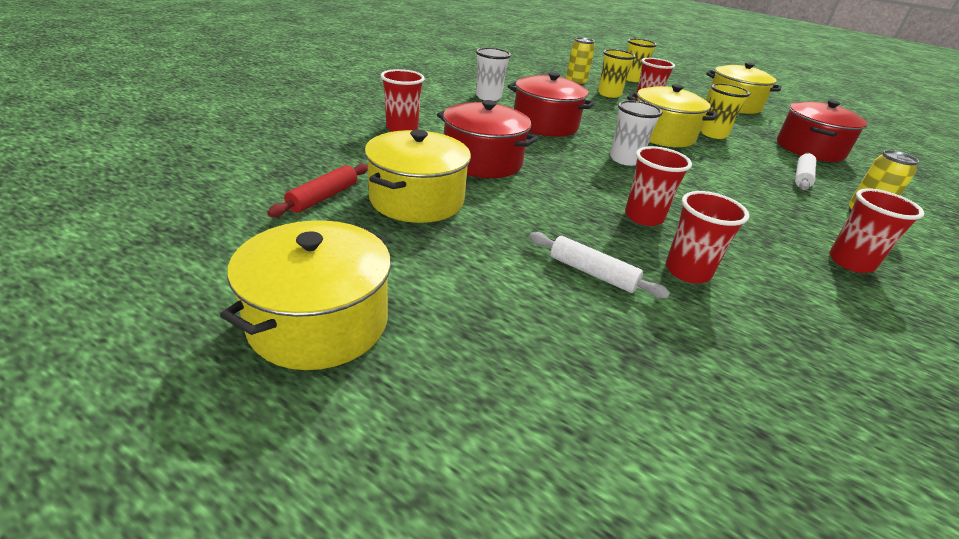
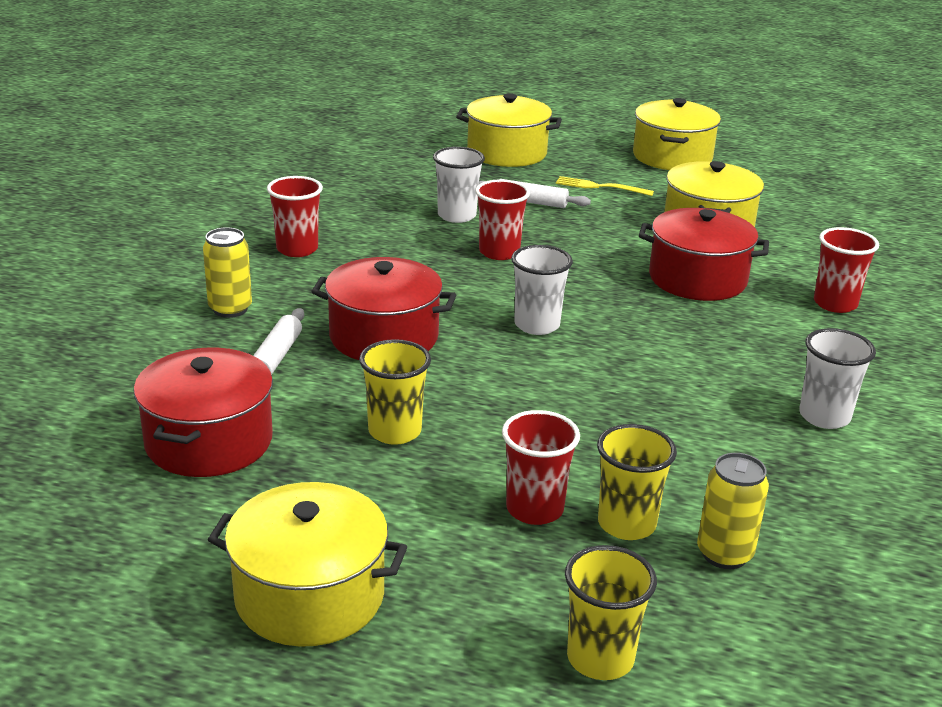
camera: 165 degrees right, 5 degrees down
red rolling pin [267,163,368,217] -> none
red pot [508,72,596,137] -> red pot moved to [311,257,456,360]
yellow pot [627,84,717,147] -> yellow pot moved to [456,93,562,167]
red cup [666,191,749,283] -> white cup [433,147,485,223]
none -> yellow fork [556,176,654,196]

